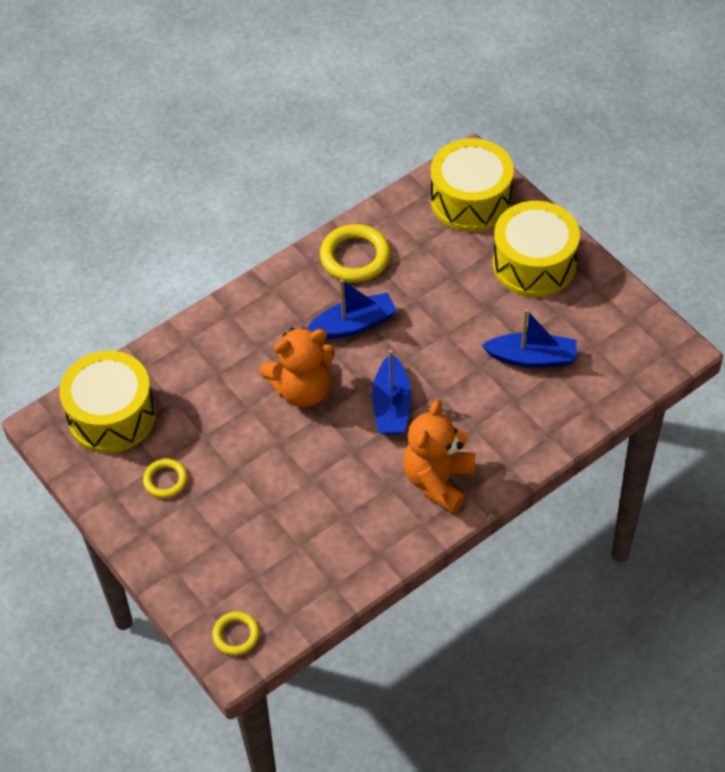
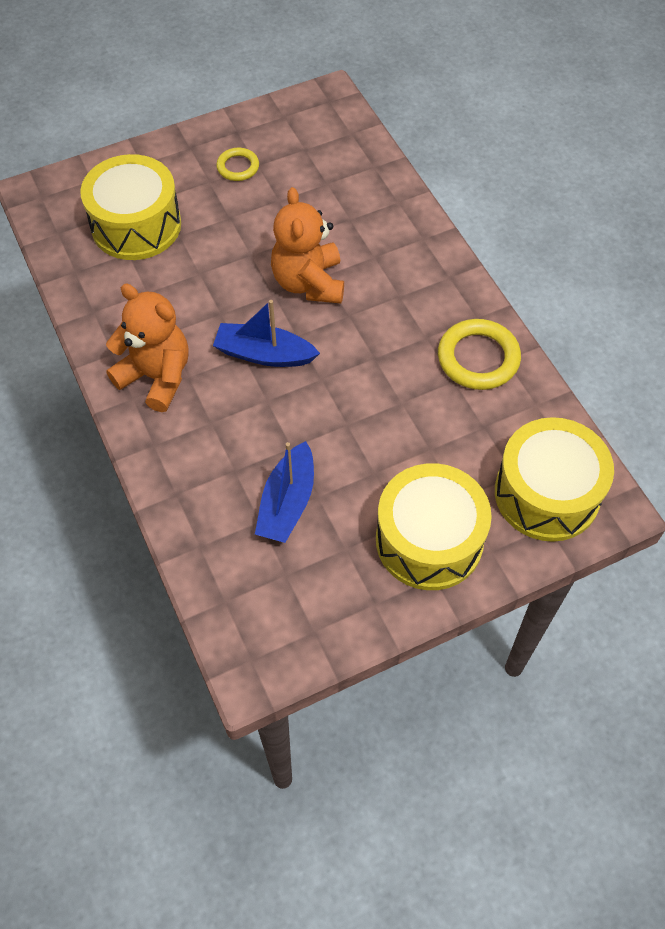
camera: 100 degrees right, 5 degrees up
yellow drum [59,351,156,453] -> yellow drum moved to [80,154,181,260]
yellow ring [212,612,260,656] -> none
blue boat [307,279,397,339] -> none

